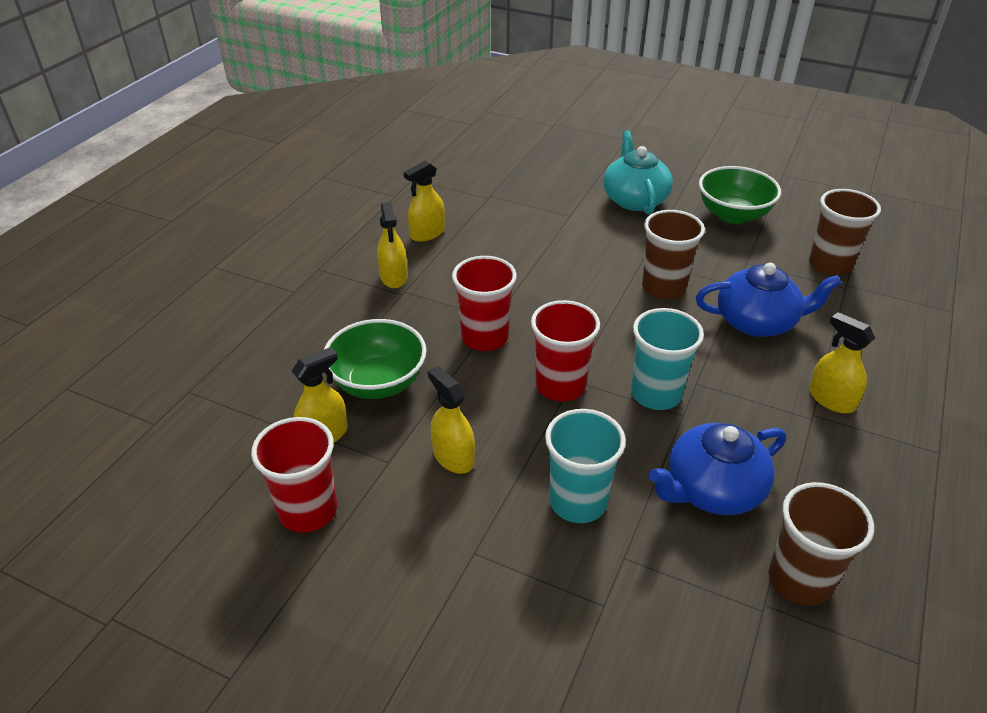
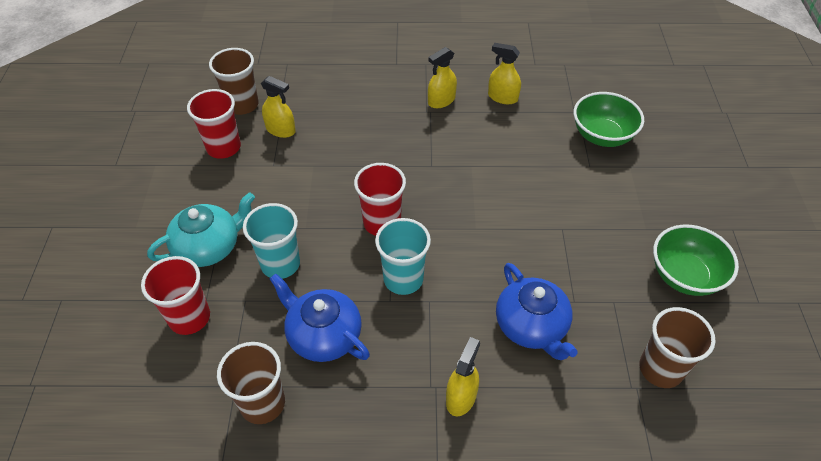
camera: 65 degrees right, 10 degrees up
green bowl [324,319,427,399] -> green bowl moved to [573,92,644,147]
yellow spray bottle [428,366,475,474] -> none
red cup [452,256,517,351] -> red cup moved to [141,256,210,335]
turquoise teapot [603,130,673,215] -> turquoise teapot moved to [147,192,255,267]
brown cup [642,210,705,299] -> brown cup moved to [209,48,259,115]

